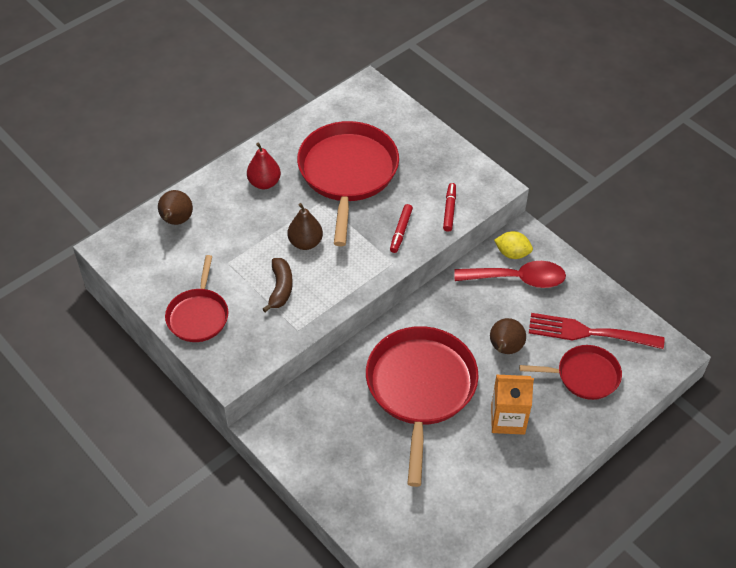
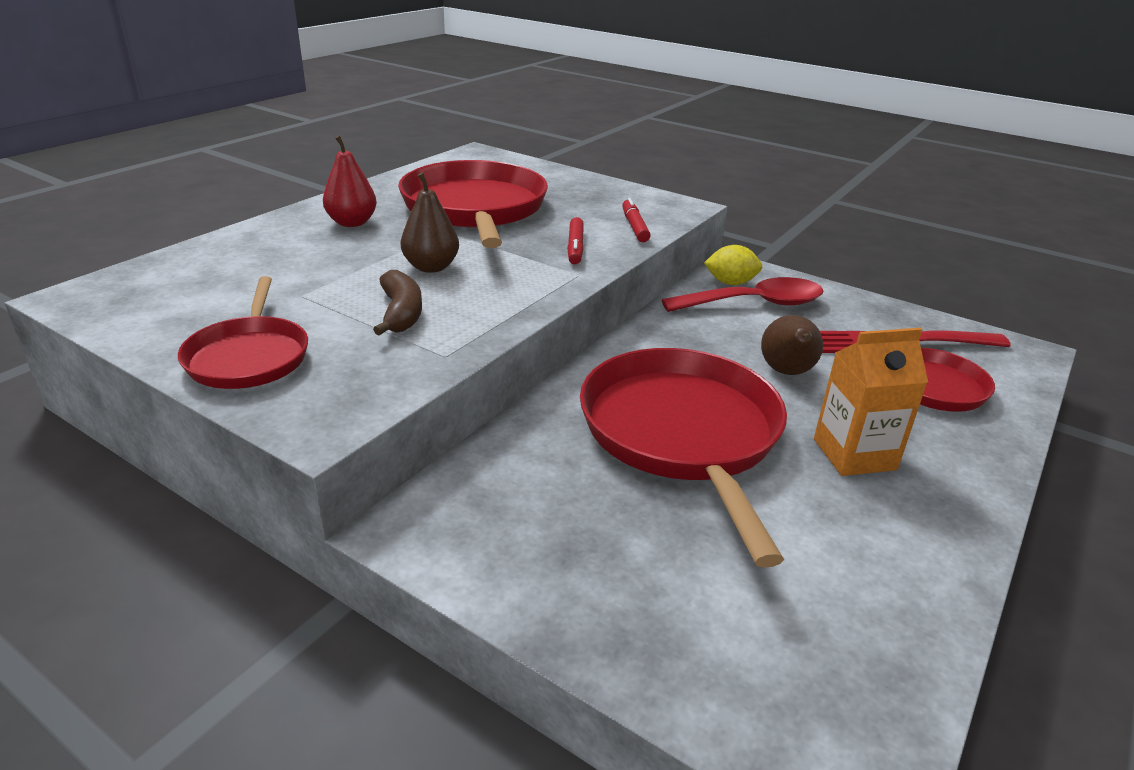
camera: 15 degrees left, 20 degrees down
brown pear [158,190,193,225] -> none

